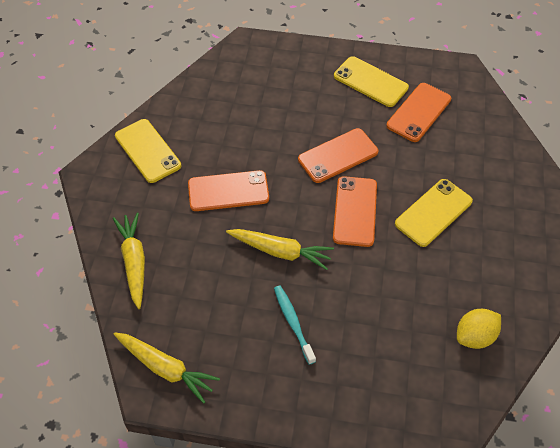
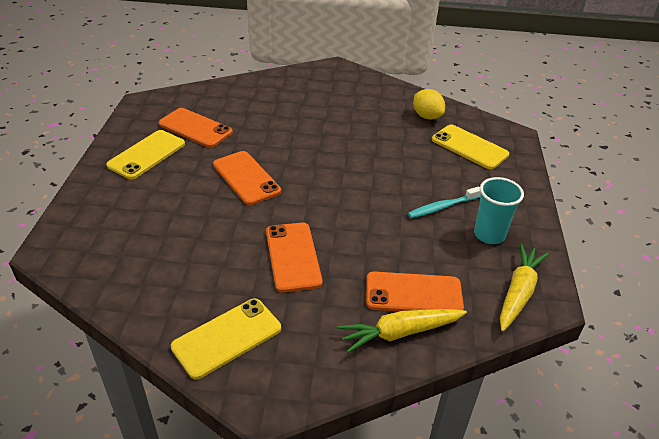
camera: 95 degrees left, 15 degrees down
yellow carrot [226,229,334,270] -> none
orange phone [333,176,377,247] -> orange phone moved to [366,272,464,312]
yellow phone [395,179,473,247] -> yellow phone moved to [432,125,509,169]
none -> turquoise cup [474,177,524,244]

